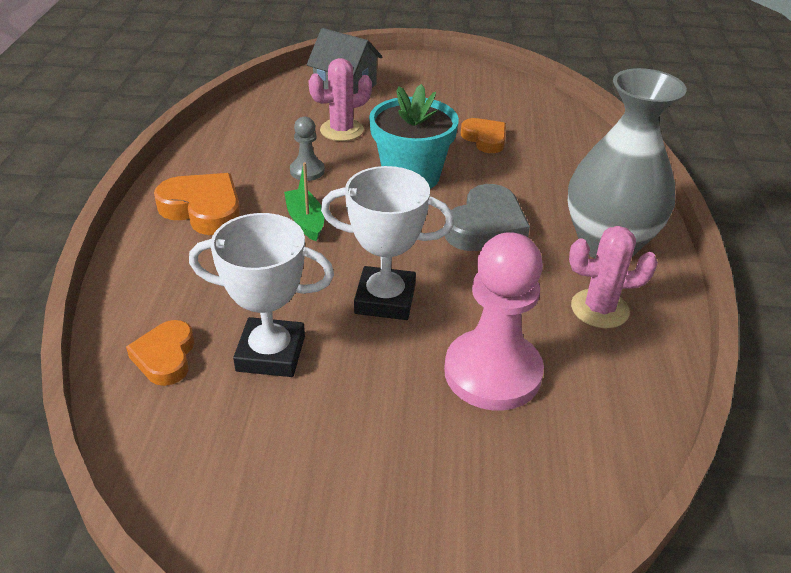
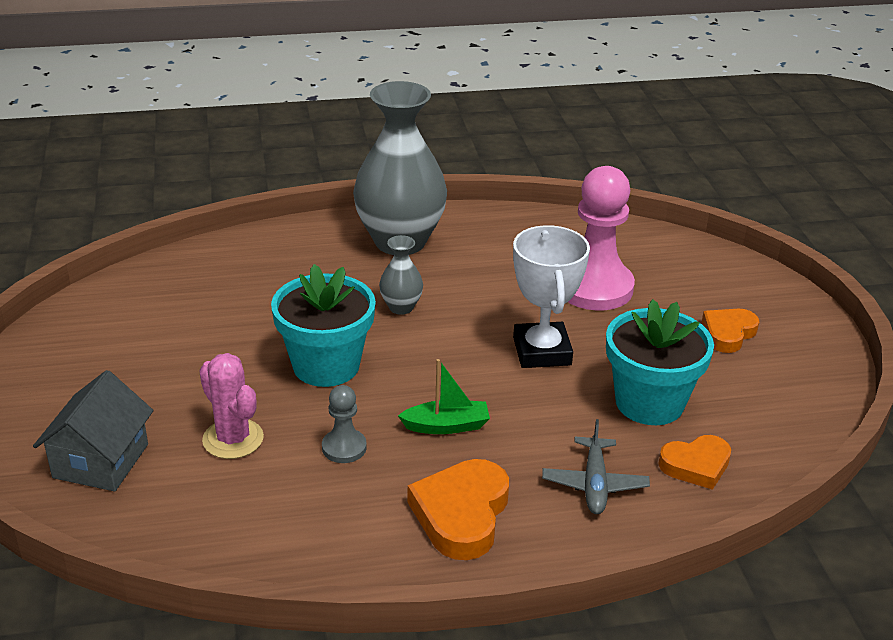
camera: 105 degrees left, 5 degrees down
white trophy [189,213,334,377] -> turquoise flower pot [606,299,714,425]
green boat [284,162,325,241] -> green boat turned 150 degrees counterclockwise [398,359,490,434]
grey heart [445,184,530,251] -> grey vase [379,235,423,315]
orange heart [461,118,506,153] -> orange heart moved to [702,309,759,353]
pink cactus [569,226,658,329] -> none
none -> grey plane [542,419,650,514]

